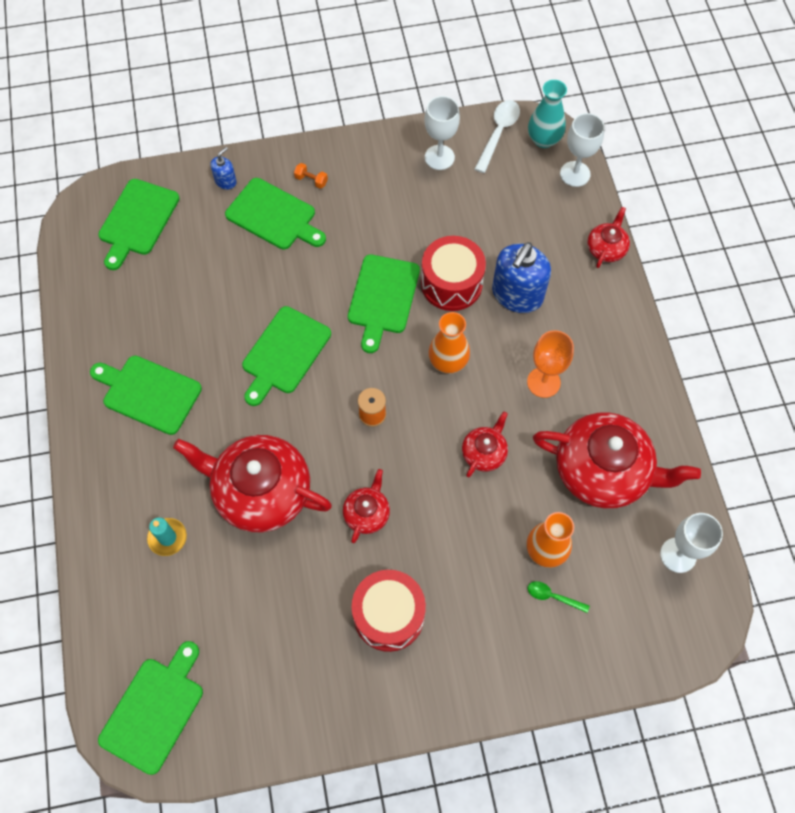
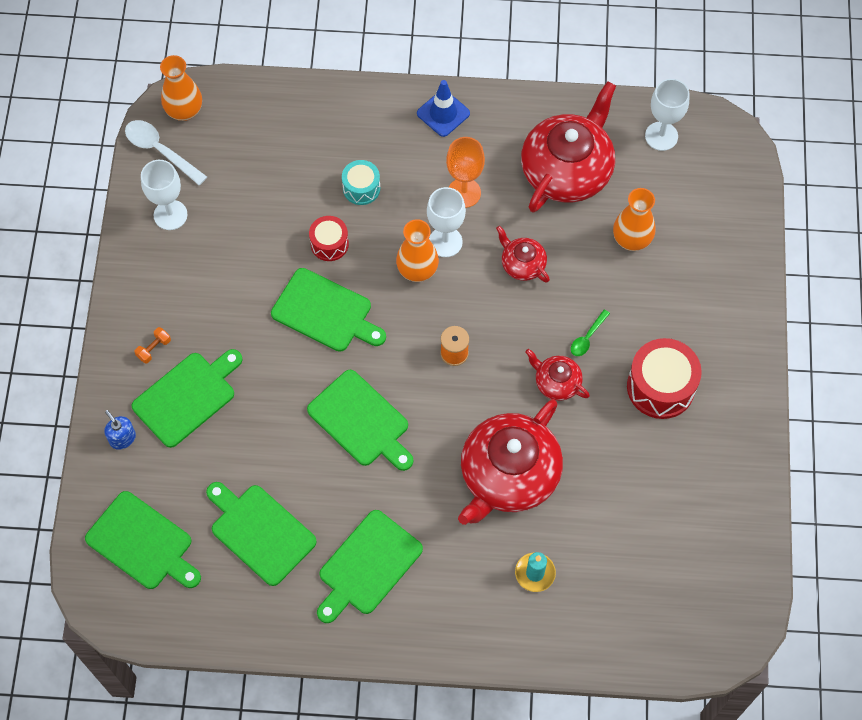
camera: 75 degrees left, 0 degrees up
green cutting board [98,641,203,775] -> green cutting board moved to [206,482,317,586]
red drum [421,236,486,311] -> red drum [309,216,349,261], size x0.58
blue soap dispenser [492,242,551,313] -> turquoise drum [342,160,380,205]
turquoise vase [528,80,567,148] -> orange vase [160,55,202,121]
green spoon [528,581,590,613] -> green spoon moved to [571,310,610,356]
white goblet [560,113,605,187] -> white goblet moved to [427,187,466,257]
red teapot [588,207,630,268] -> none
none -> blue traffic cone [417,80,470,137]

